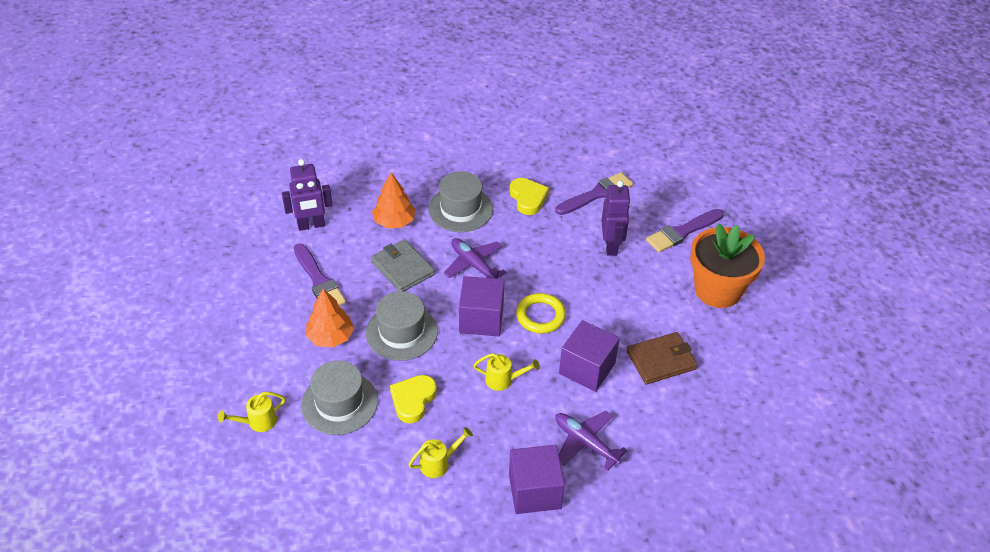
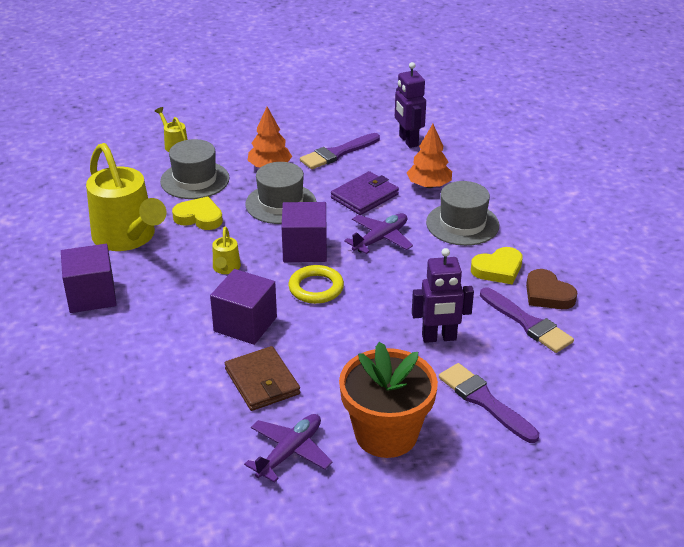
camera: 85 degrees right, 10 degrees down
grey wallet [371,239,435,292] -> purple wallet [331,171,399,215]
yellow watering can [408,427,473,478] -> yellow watering can [86,143,166,251], size x2.35
purple plane [555,411,628,471] -> purple plane moved to [244,414,333,483]
none -> brown heart [526,269,577,309]

